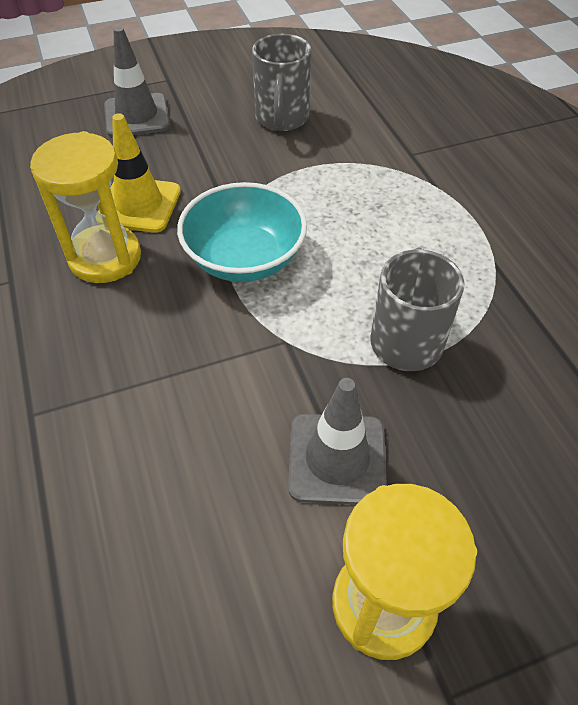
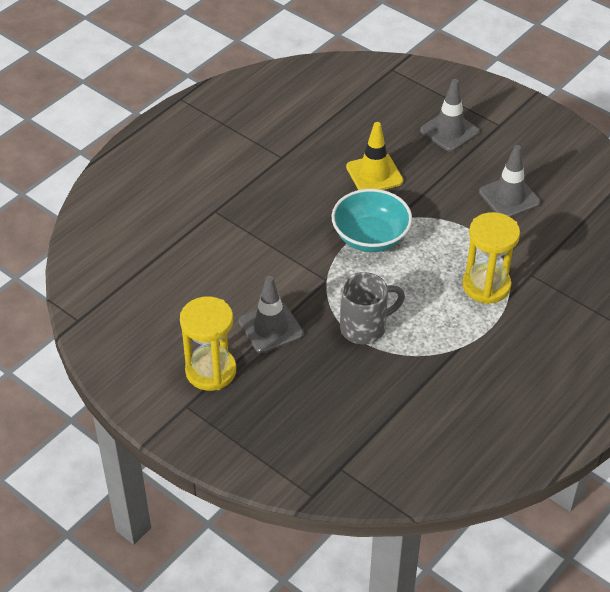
camera: 60 degrees right, 5 degrees down
yellow hourglass [30,131,141,283] -> yellow hourglass moved to [462,212,520,304]
grey mug [252,34,311,131] -> grey traffic cone [479,145,540,217]

